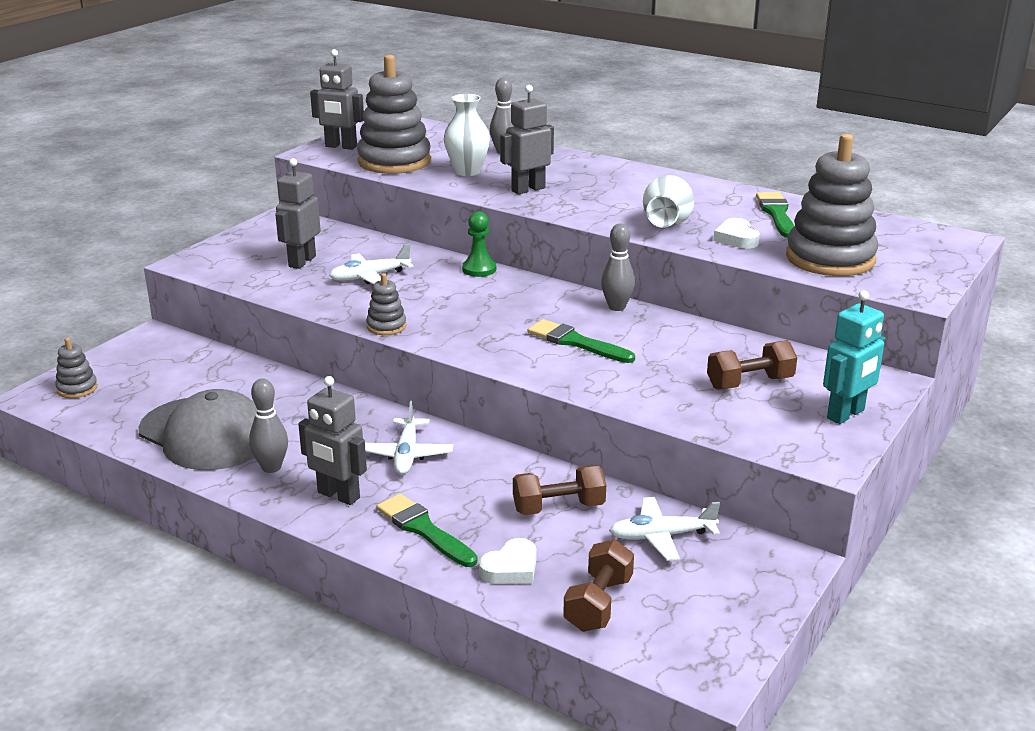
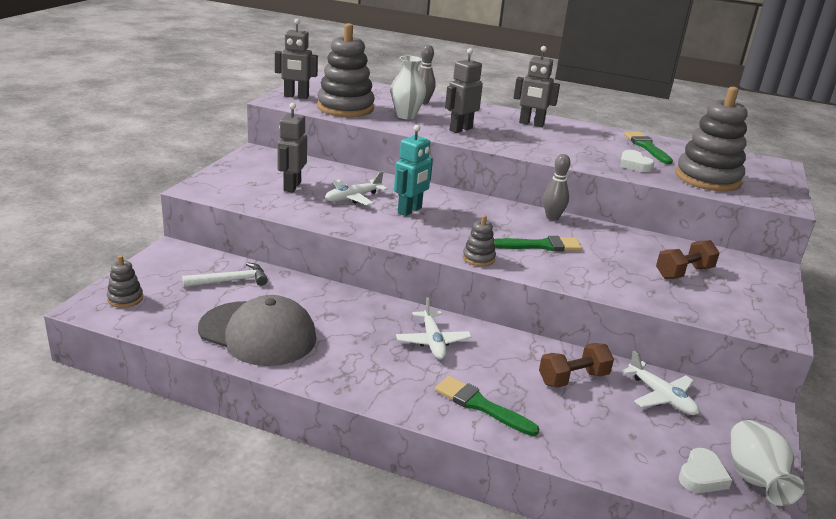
camera: 15 degrees left, 0 degrees up
grey bowling pin [249,378,288,473] -> none
grey robot [298,376,367,505] -> grey robot moved to [514,46,560,127]
grey stacking toy [366,273,406,335] -> grey stacking toy moved to [463,215,496,266]
green pawn [462,212,496,277] -> none
white heart [479,538,536,584] -> white heart moved to [679,448,732,493]
green brush [528,319,635,363] -> green brush turned 150 degrees clockwise [494,236,582,251]
brown dumbbell [563,539,634,632] -> none
white plane [609,497,720,561] -> white plane turned 105 degrees counterclockwise [622,351,699,415]
white vase [643,175,694,228] -> white vase moved to [731,420,805,506]
turquoise robot [823,290,885,424] -> turquoise robot moved to [394,125,433,216]
none -> white hammer [182,262,268,287]

